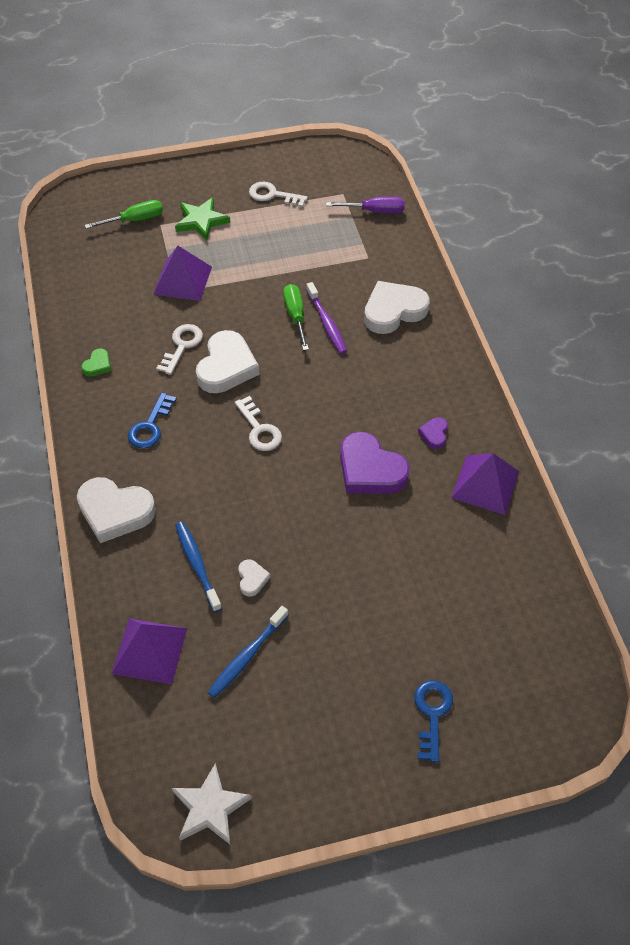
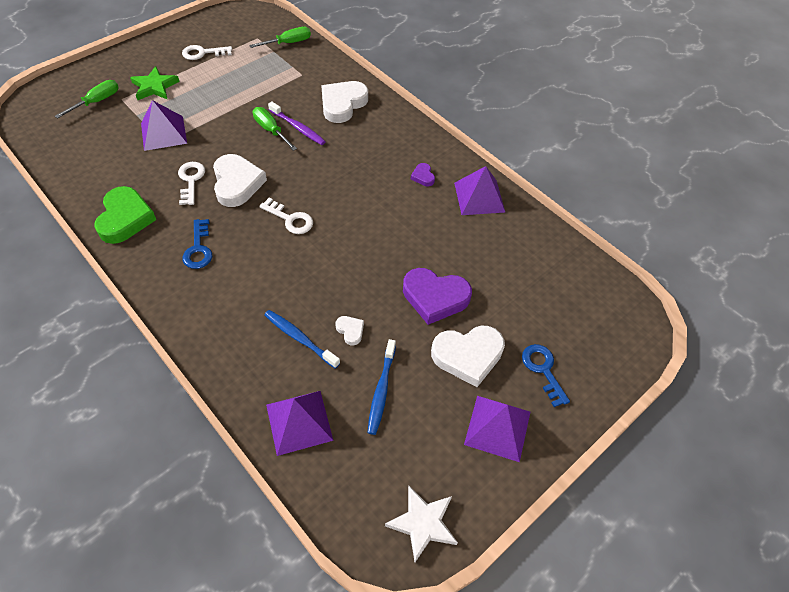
camera: 30 degrees left, 0 degrees up
white heart [77,477,156,543] -> white heart moved to [431,326,505,387]
green heart [81,348,111,377] -> green heart [94,186,156,244], size x2.16
purple screwdriver [326,197,405,214] -> green screwdriver [249,27,311,48]
purple heart [340,432,410,494] -> purple heart moved to [403,268,472,325]
none -> purple pyramid [464,396,530,462]

